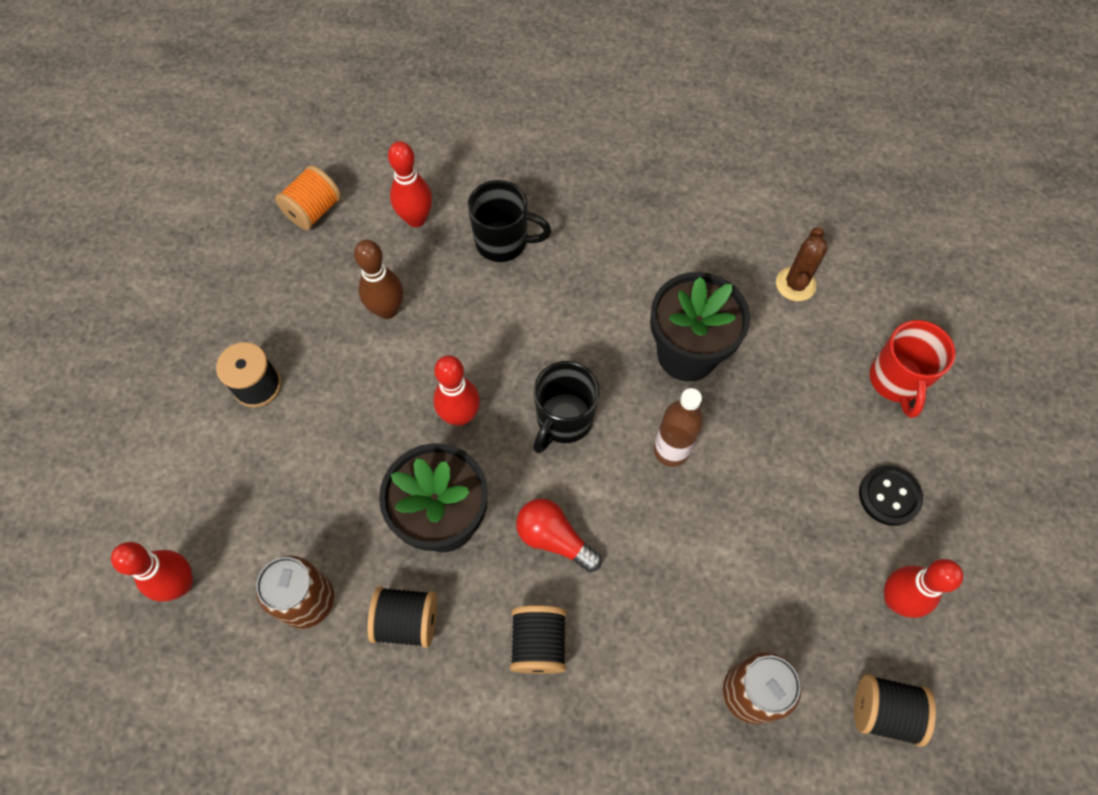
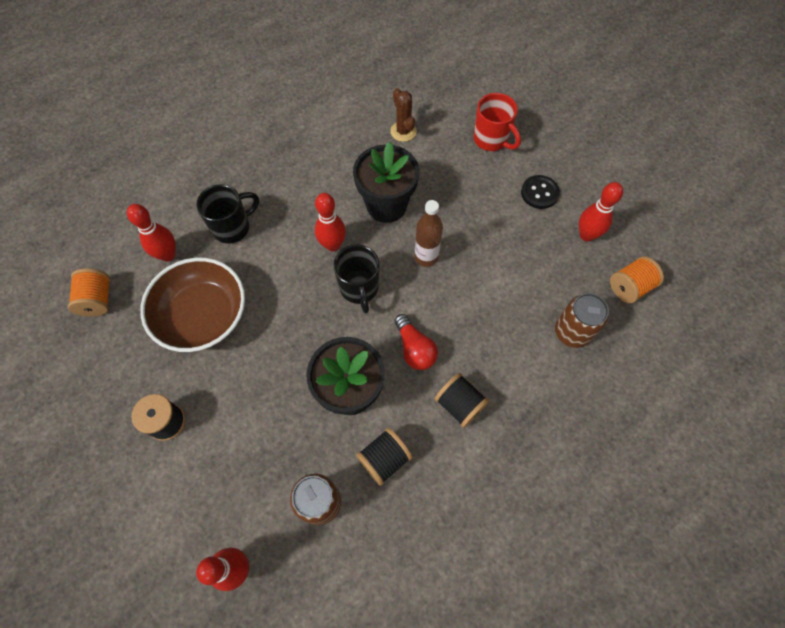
camera: 45 degrees left, 0 degrees up
brown bowling pin [354,240,403,319] -> brown bowl [140,258,245,352]
red bowling pin [433,355,480,426] -> red bowling pin moved to [315,193,346,251]
red light bulb [516,499,602,572] -> red light bulb turned 105 degrees counterclockwise [394,314,438,370]
black spool [854,674,936,747] -> orange spool [610,256,664,303]

